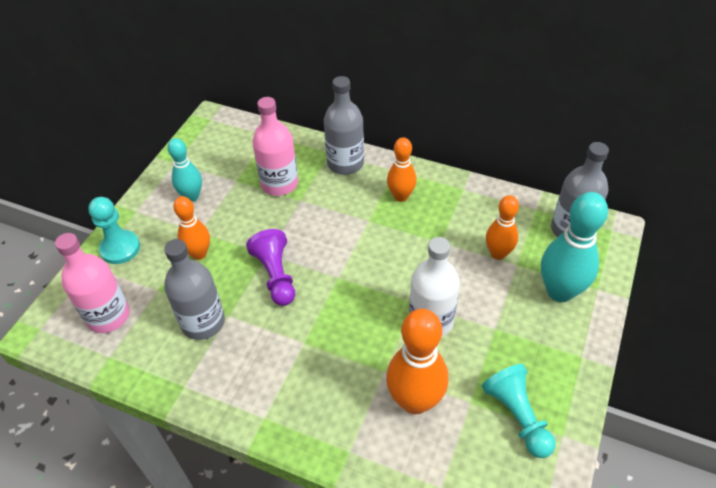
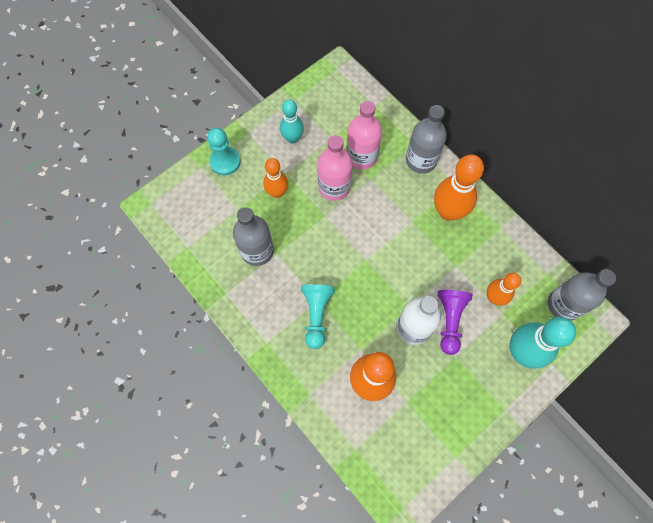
camera: 25 degrees right, 20 degrees up
pink bottle [55,233,130,333] -> pink bottle moved to [318,135,353,201]
purple pawn [246,229,295,306] -> purple pawn moved to [438,290,472,355]
orange bowling pin [387,137,417,202] -> orange bowling pin [434,154,484,221], size x1.62
turquoise pawn [482,364,556,458] -> turquoise pawn moved to [301,284,335,349]

